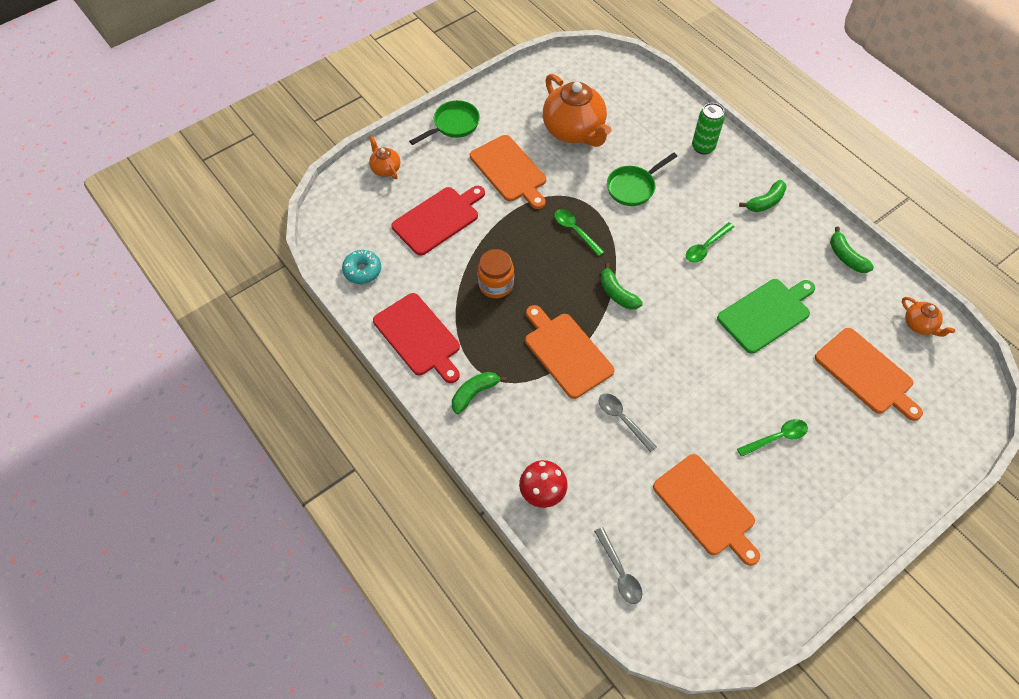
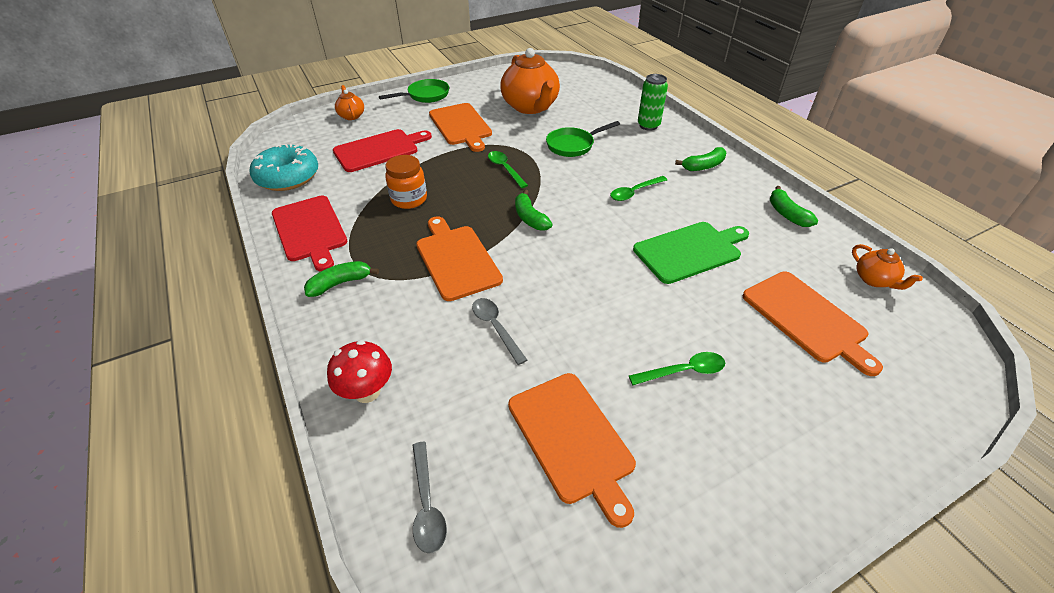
camera: 10 degrees right, 15 degrees down
turquoise donut [342,250,381,284] -> turquoise donut [250,144,318,191], size x1.67

